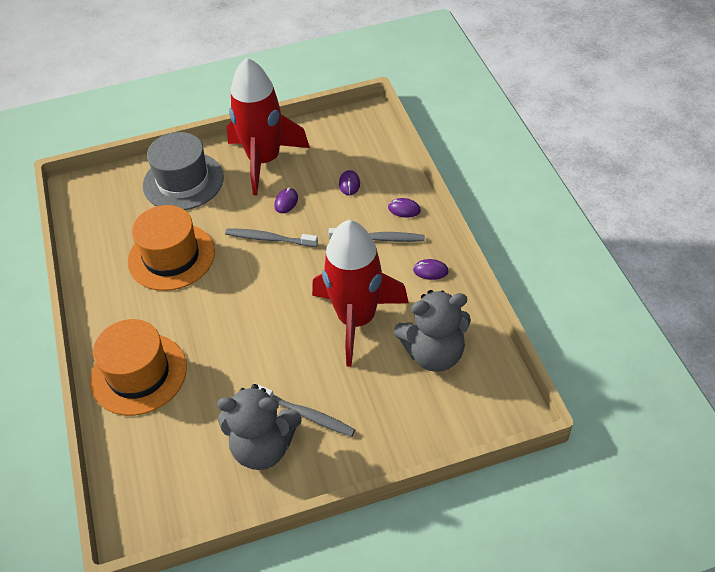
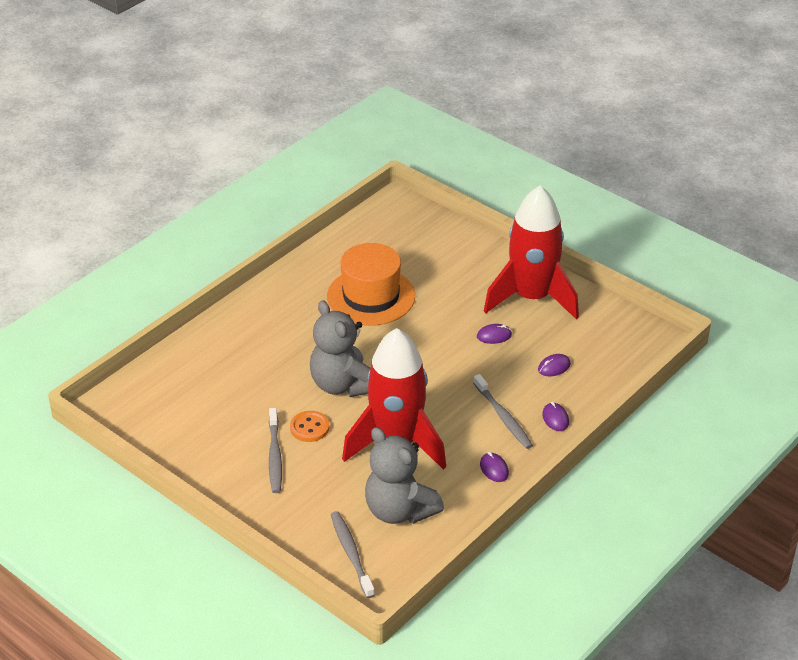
camera: 55 degrees right, 10 degrees down
orange hat [90,319,187,416] -> none
grey hat [143,132,224,210] -> none
grey teddy bear [217,384,302,470] -> grey teddy bear moved to [310,300,371,397]
grey toothbrush [225,228,318,247] -> grey toothbrush moved to [331,511,375,598]
none -> orange button [290,411,329,442]

